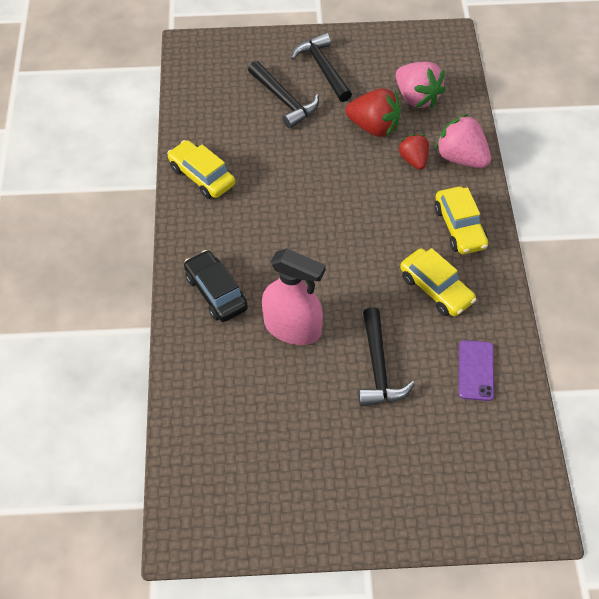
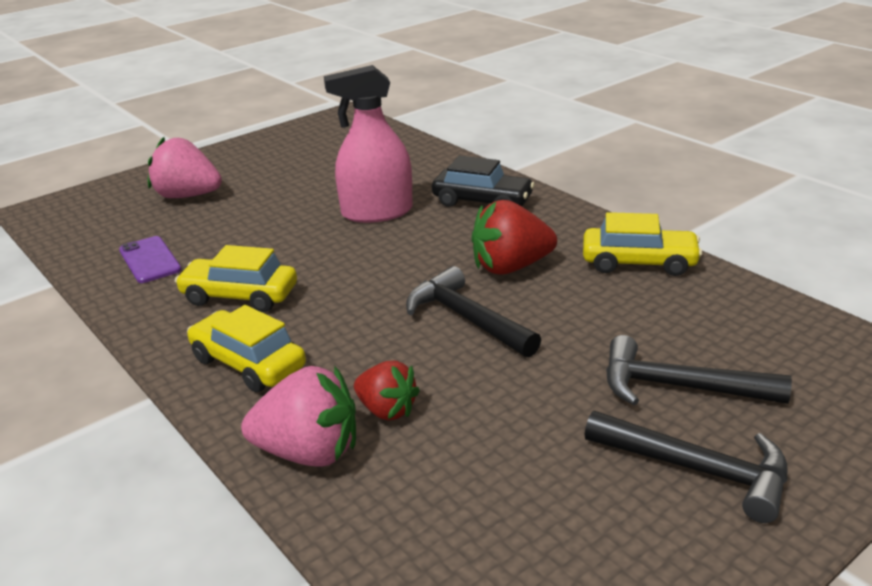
camera: 145 degrees right, 25 degrees down
red strawberry [345,88,401,137] -> red strawberry moved to [472,200,557,275]
black hammer [358,307,415,406] -> black hammer moved to [406,266,541,358]
pink strawberry [396,62,446,108] -> pink strawberry moved to [148,137,222,198]

